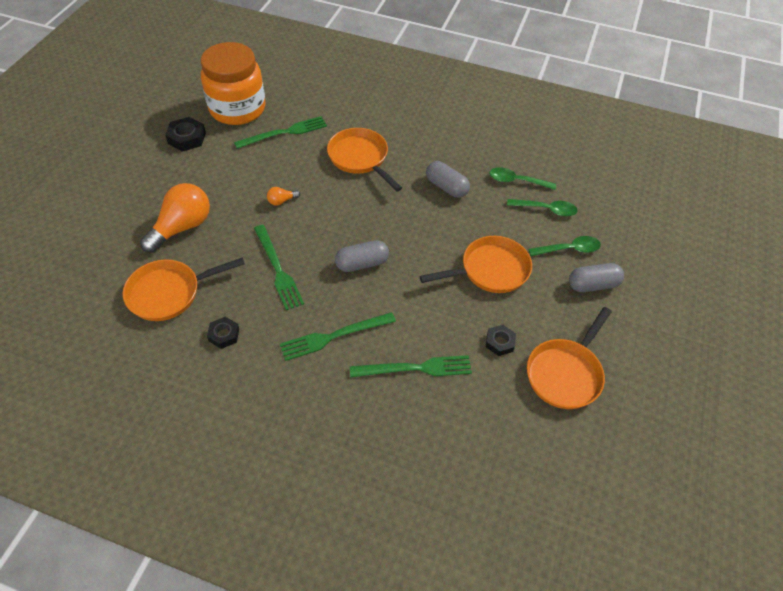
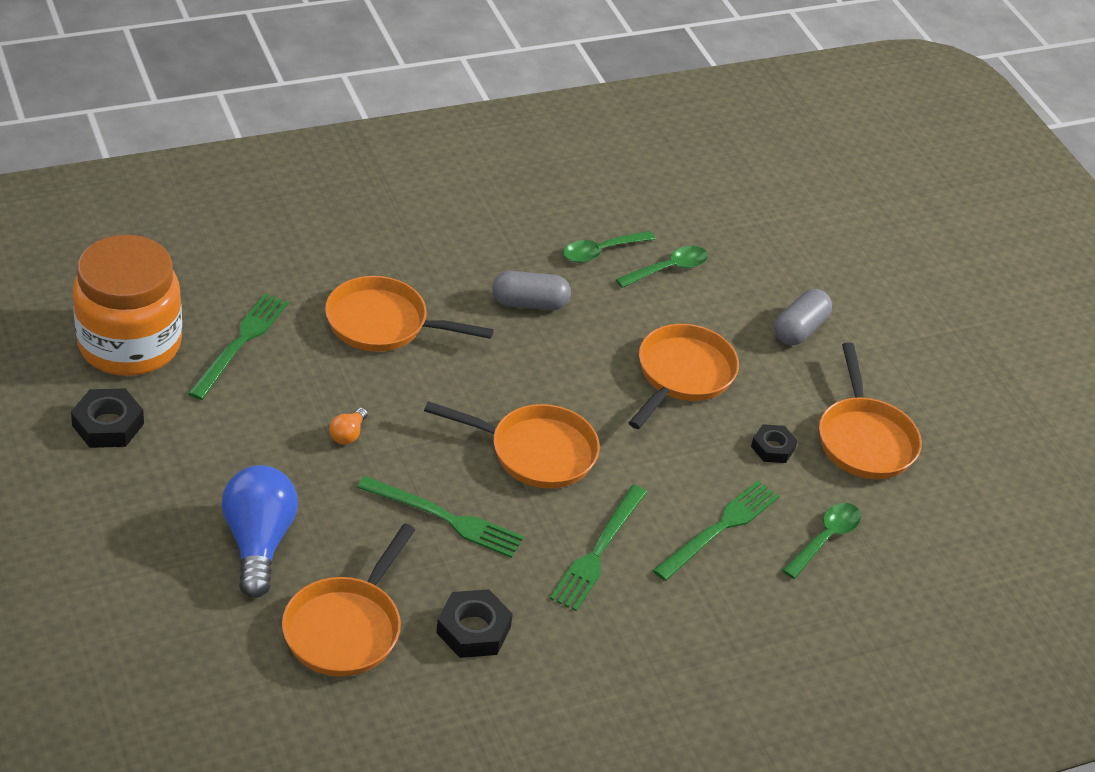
camera: 45 degrees left, 10 degrees down
orange light bulb [140,183,210,253] -> blue light bulb [222,465,298,598]
black nut [207,317,239,349] -> black nut [436,589,513,658], size x1.51
grey capsule [335,240,389,272] -> orange pan [424,401,600,488]
green spoon [528,236,601,256] -> green spoon moved to [782,503,861,579]

